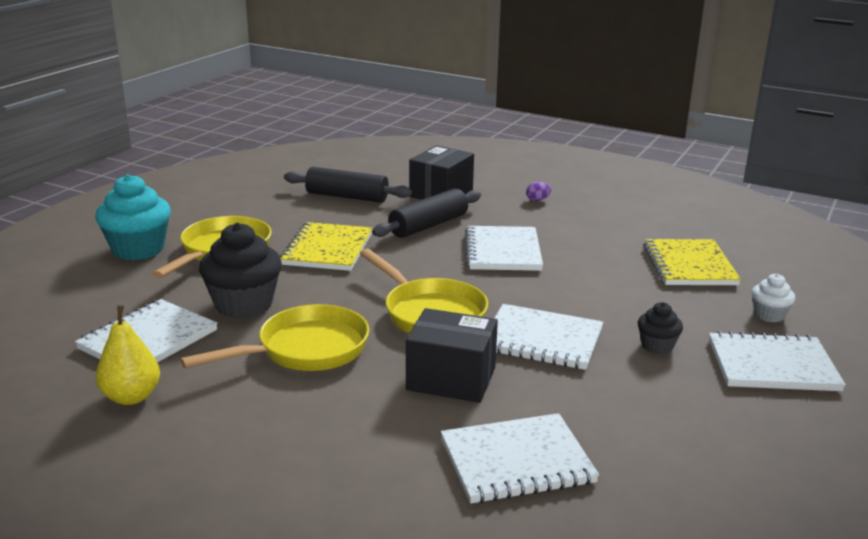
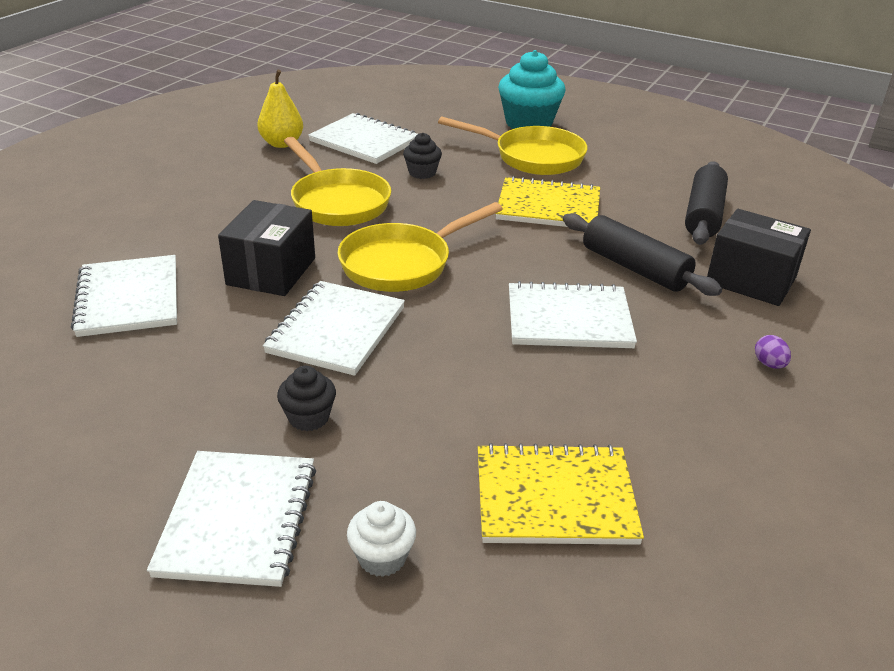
camera: 90 degrees right, 10 degrees up
black cupcake [199,223,282,319] -> black cupcake [403,133,442,179], size x0.52

